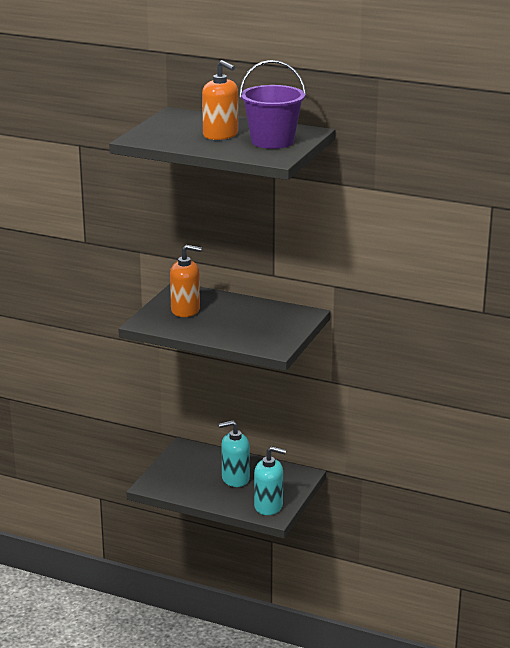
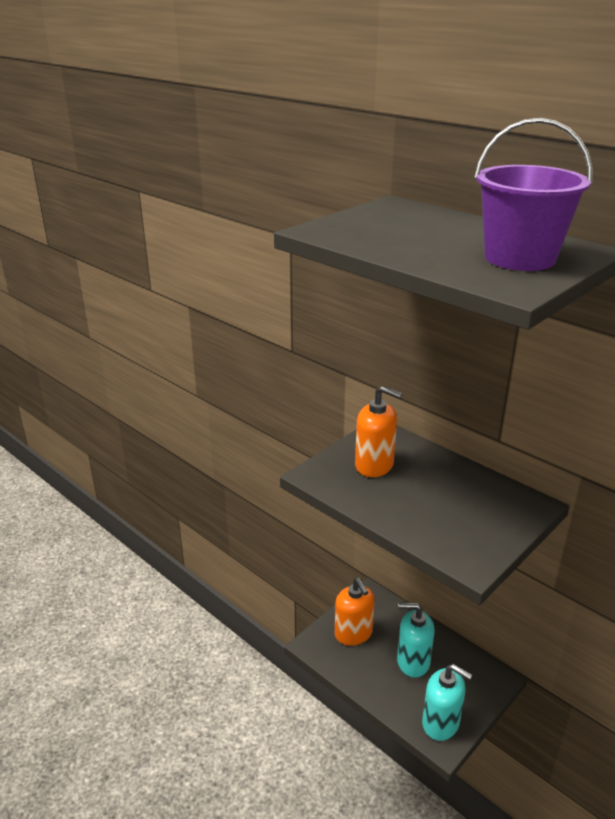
camera: 20 degrees right, 5 degrees up
orange soap dispenser [202,60,238,140] -> orange soap dispenser moved to [335,578,375,645]

